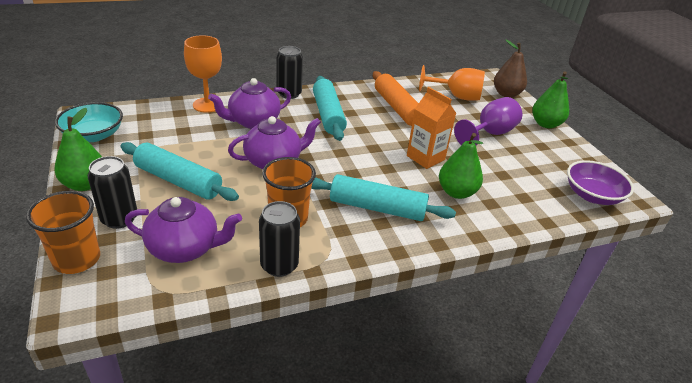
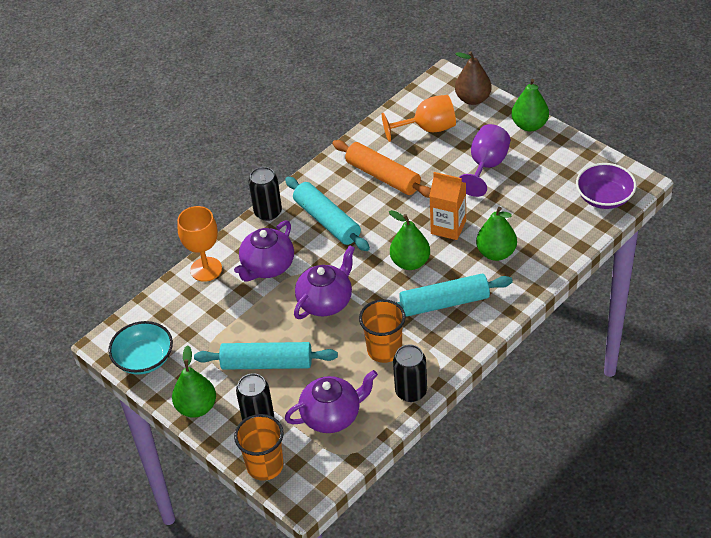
camera: 20 degrees left, 10 degrees up
none -> green pear [389,210,430,270]

